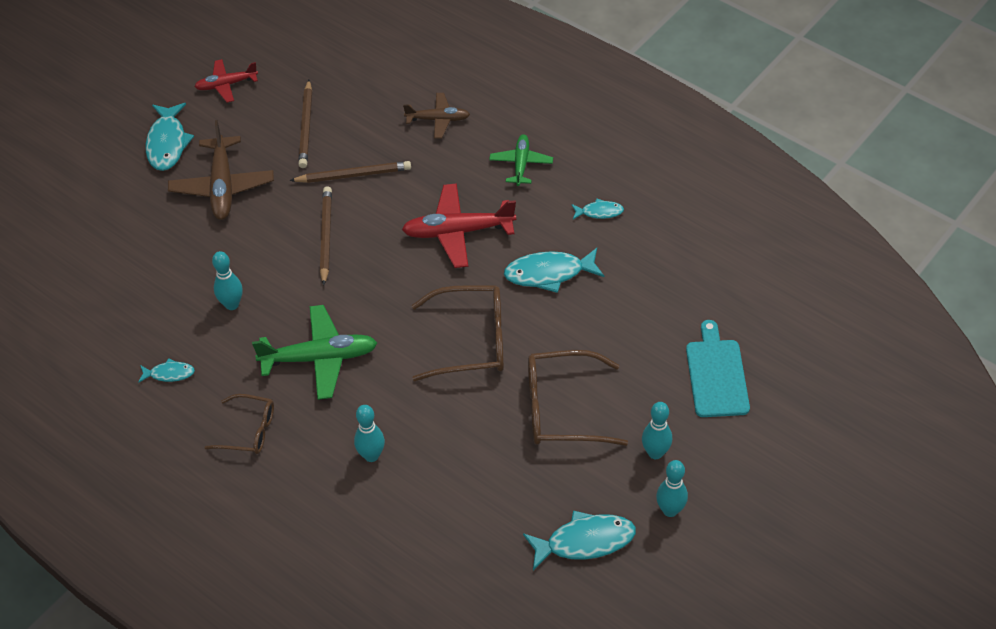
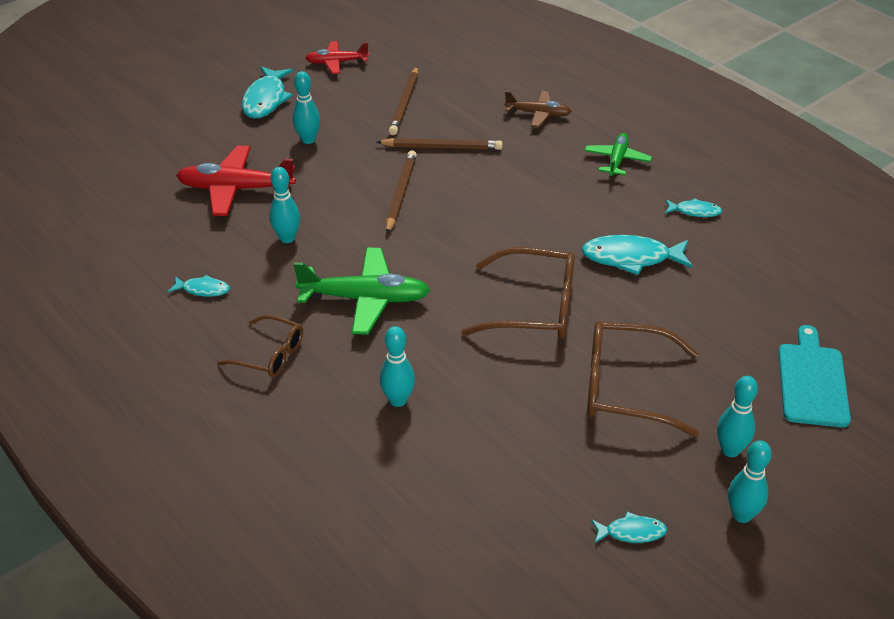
camera: 10 degrees right, 10 degrees down
brown plane [168,120,274,220] -> turquoise bowling pin [293,71,320,144]
red plane [402,183,516,268] -> red plane moved to [176,145,296,216]
turquoise fish [523,511,636,570] -> turquoise fish [591,512,667,543], size x0.54

